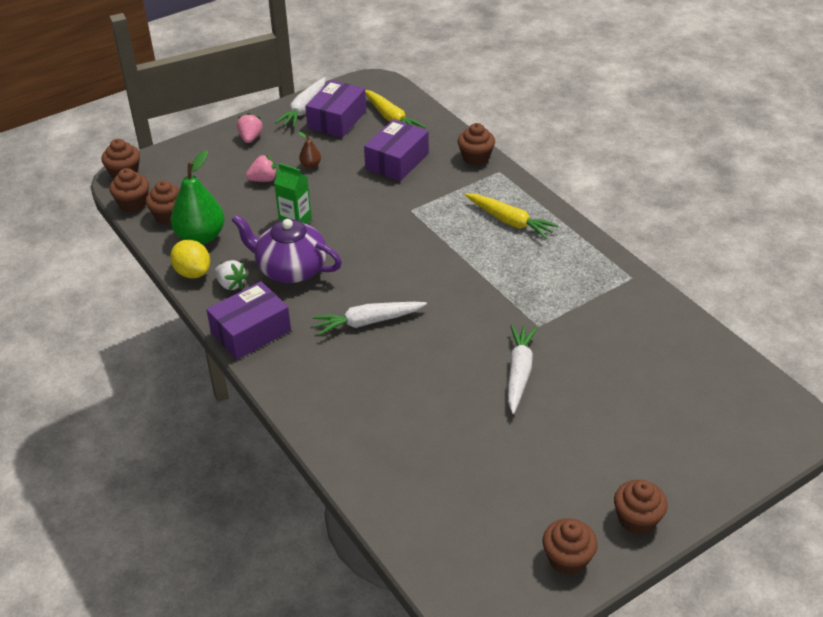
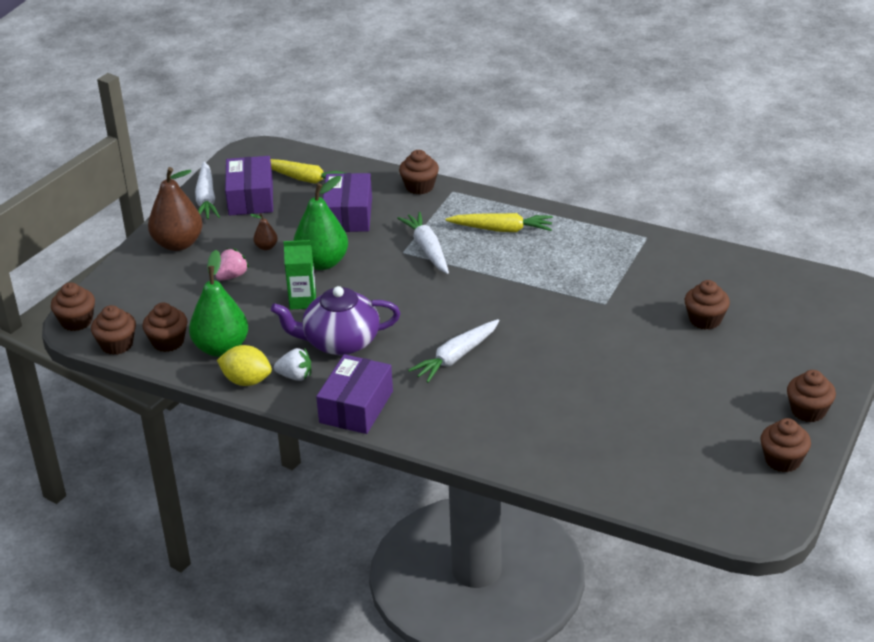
camera: 30 degrees left, 5 degrees down
pink strawberry [237,113,263,143] -> brown pear [148,167,203,251]
white carrot [508,325,537,414] -> white carrot moved to [397,212,449,274]
none -> green pear [293,176,348,270]
none -> brown cupcake [685,280,730,330]

